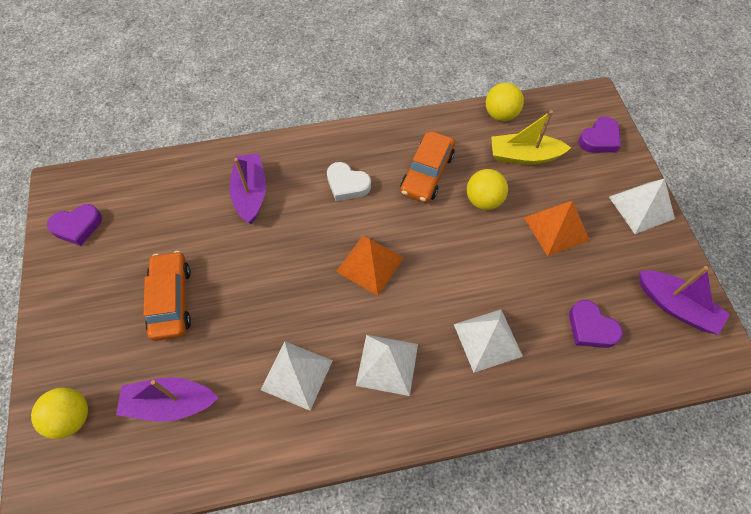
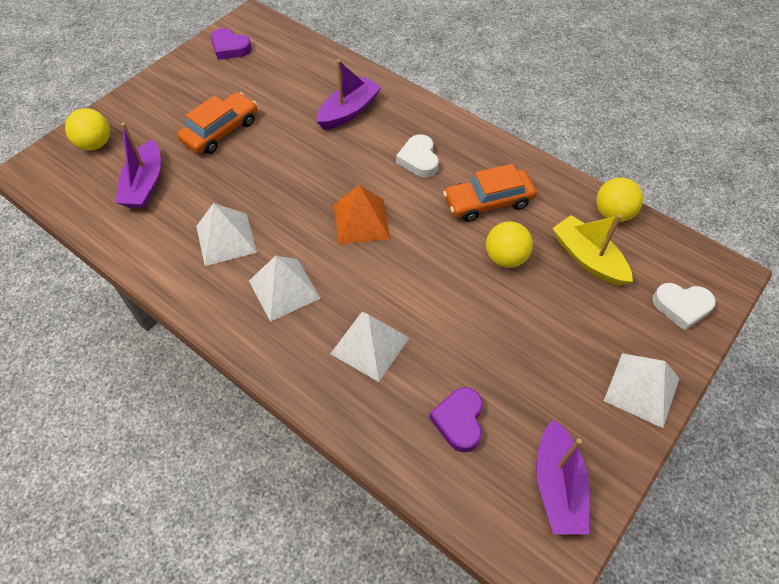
camera: 50 degrees right, 5 degrees down
purple boat [116,377,218,422] -> purple boat turned 135 degrees counterclockwise [116,123,161,209]
orange pyramid [524,201,590,256] -> none
purple heart [578,117,621,153] -> white heart [653,283,716,331]

